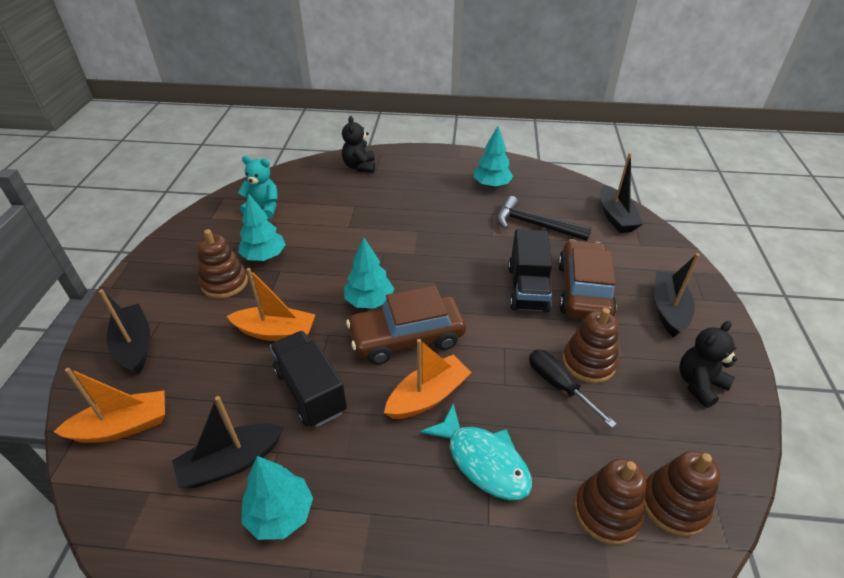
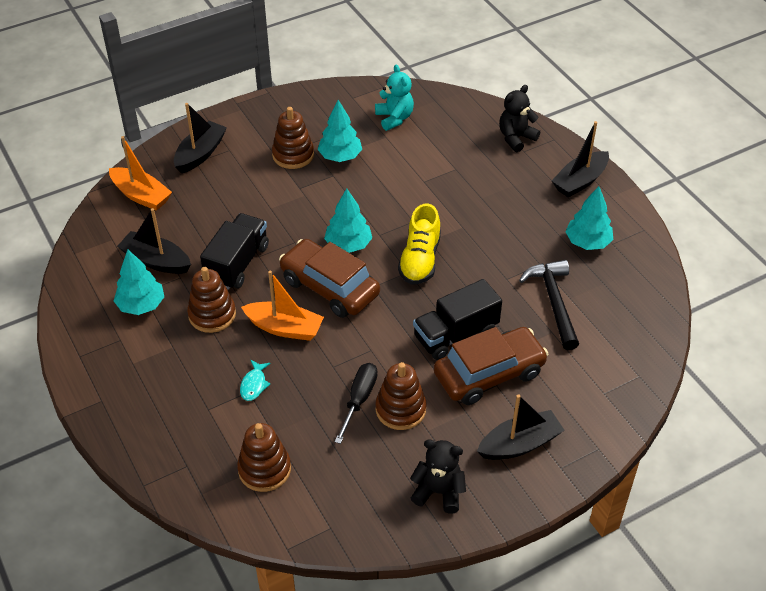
camera: 55 degrees right, 5 degrees up
orange boat [227,268,316,341] -> none
turquoise fish [420,403,532,500] -> turquoise fish [240,360,271,401], size x0.51
black boat [600,153,643,233] -> black boat moved to [552,121,609,198]
brown stacking toy [645,450,720,537] -> brown stacking toy moved to [187,267,236,333]
none -> yellow shoe [398,204,441,285]

